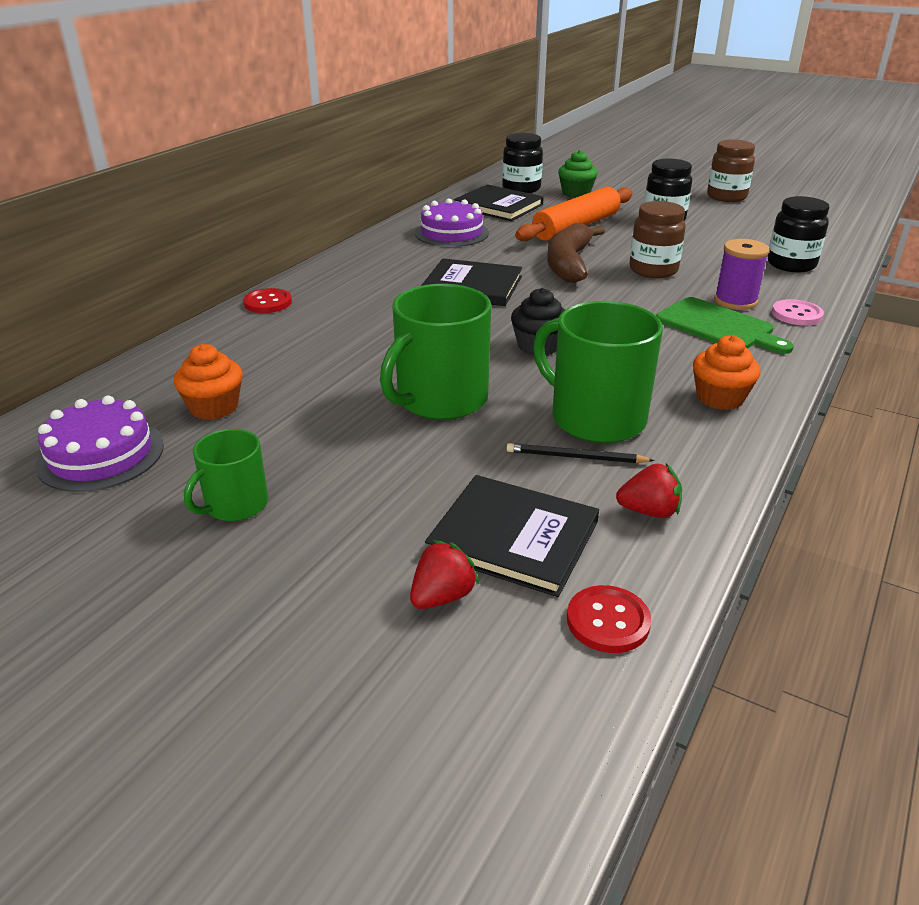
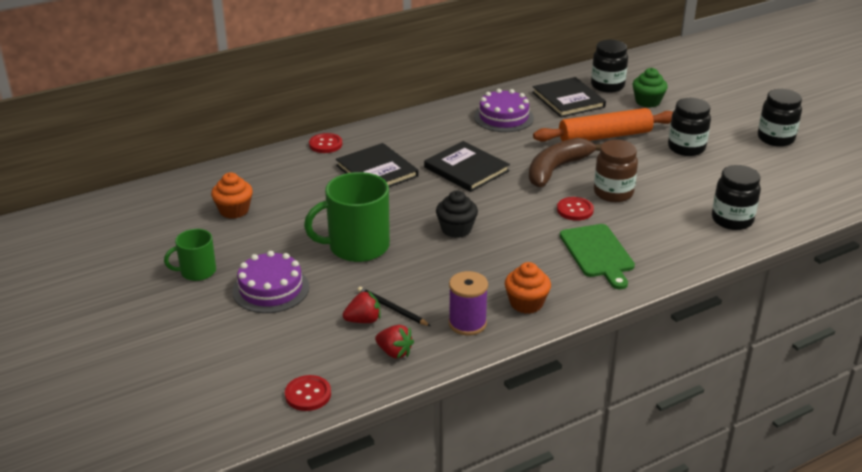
camera: 30 degrees right, 0 degrees up
purple cake [35,395,164,492] -> purple cake moved to [232,251,309,313]
red strawberry [410,540,479,609] -> red strawberry moved to [343,290,380,323]
black book [425,475,599,597] -> black book moved to [336,143,418,187]
green mug [533,301,663,443] -> none
brown jar [707,139,755,202] -> black jar [758,89,802,147]
purple spool [714,239,770,310] -> purple spool moved to [449,271,488,336]
pink button [772,299,824,326] -> none
none -> red button [557,197,594,221]

